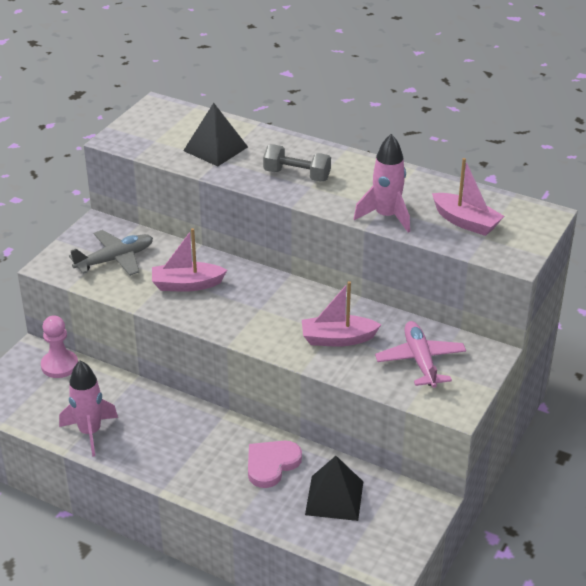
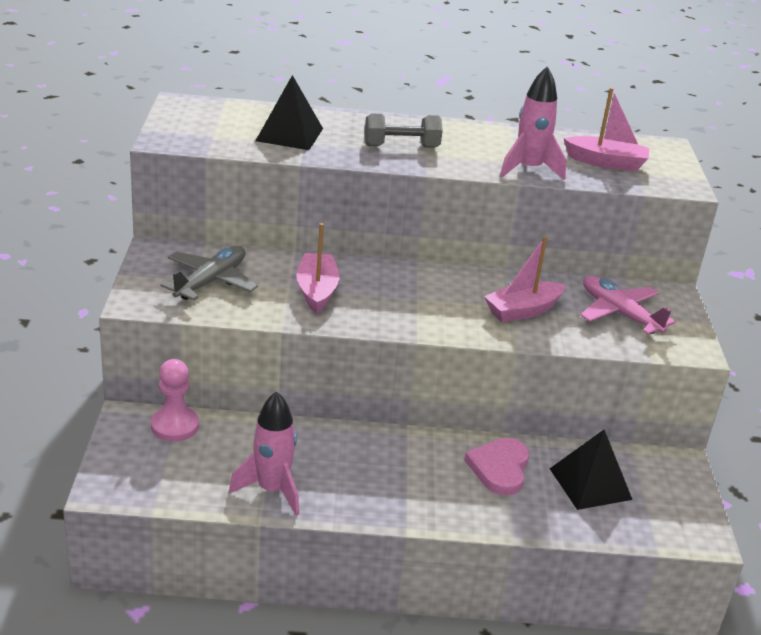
camera: 30 degrees left, 5 degrees down
pink boat [152,228,227,292] -> pink boat turned 120 degrees clockwise [296,223,340,314]

